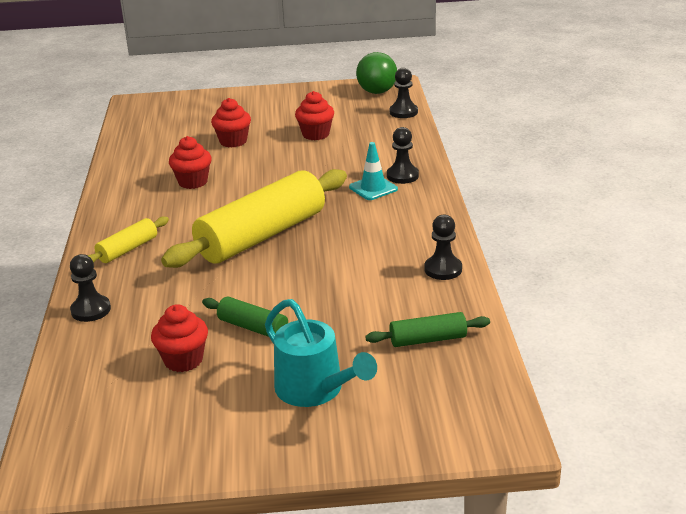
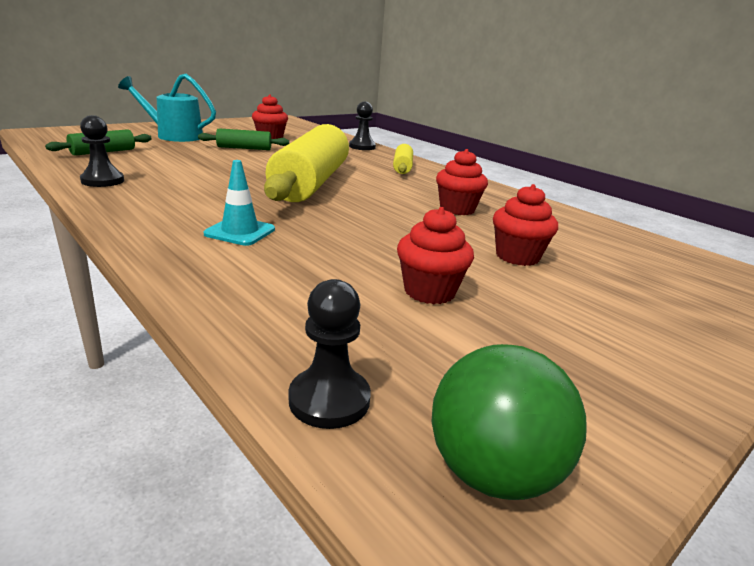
camera: 140 degrees right, 5 degrees down
black pawn [387,127,419,184] -> none

